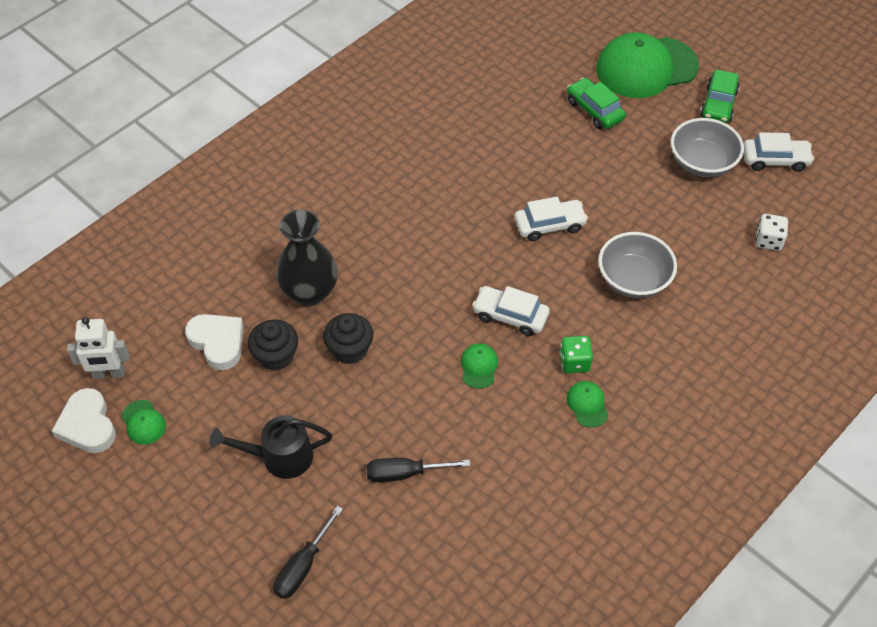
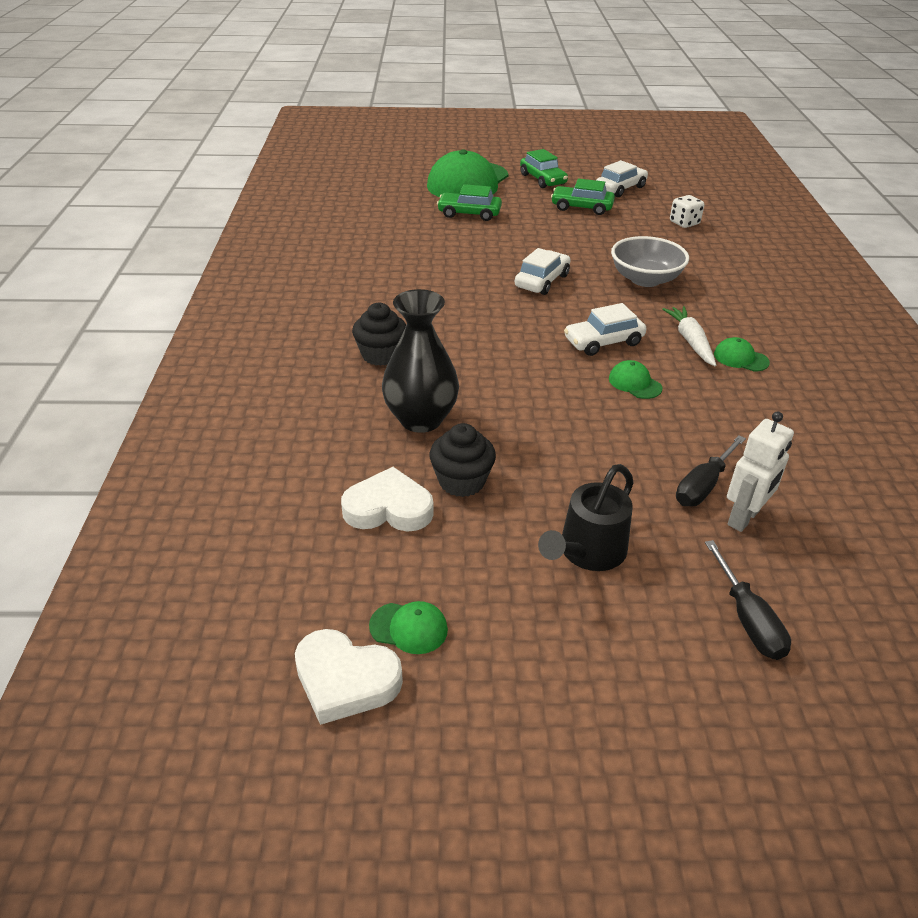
camera: 45 degrees left, 15 degrees down
white robot [67,317,130,379] -> white robot moved to [727,411,794,532]
black cupcake [323,313,373,364] -> black cupcake moved to [352,303,406,366]
green dice [560,336,593,373] -> white carrot [662,306,716,366]
grey bowl [671,118,744,177] -> green car [551,178,615,215]

